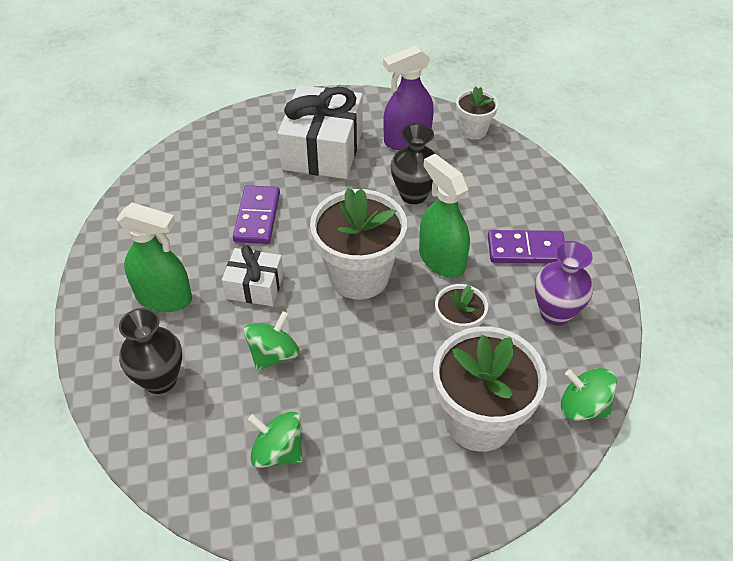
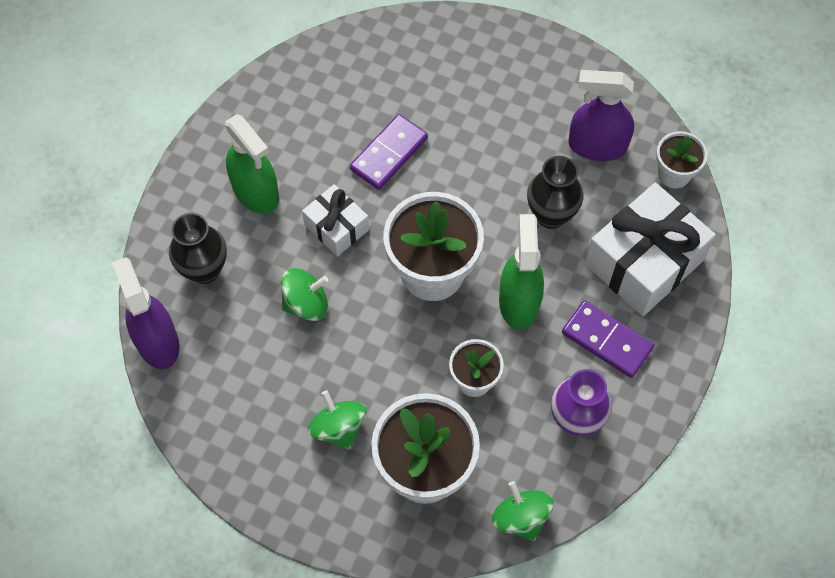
camera: 35 degrees right, 15 degrees up
green spinning top [248,411,303,468] -> green spinning top moved to [308,390,366,449]
white gift [278,85,363,179] -> white gift moved to [585,183,716,316]
none -> purple spray bottle [112,257,180,369]

